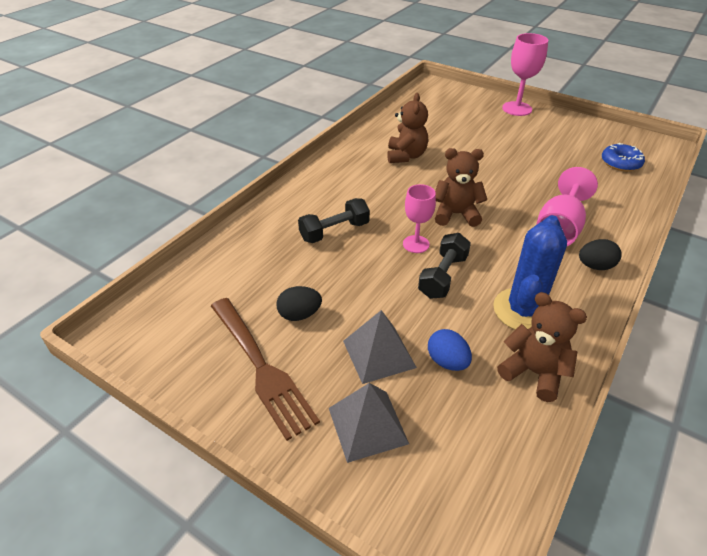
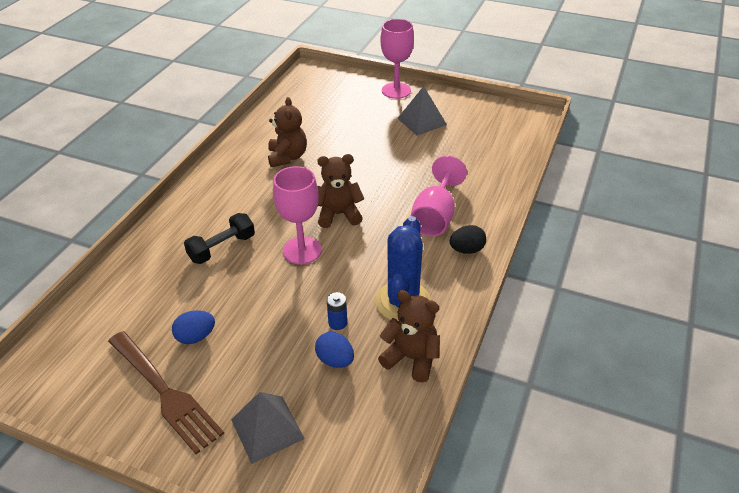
camera: 10 degrees left, 0 degrees up
black egg [276,286,322,321] -> blue egg [172,310,215,344]
grey pyramid [343,310,417,384] -> grey pyramid moved to [397,86,447,136]
pink goblet [403,184,436,253] -> pink goblet [273,166,321,264], size x1.51
black dumbbell [418,233,471,299] -> none
blue donut [602,143,645,171] -> none
none -> blue battery [327,292,347,330]

